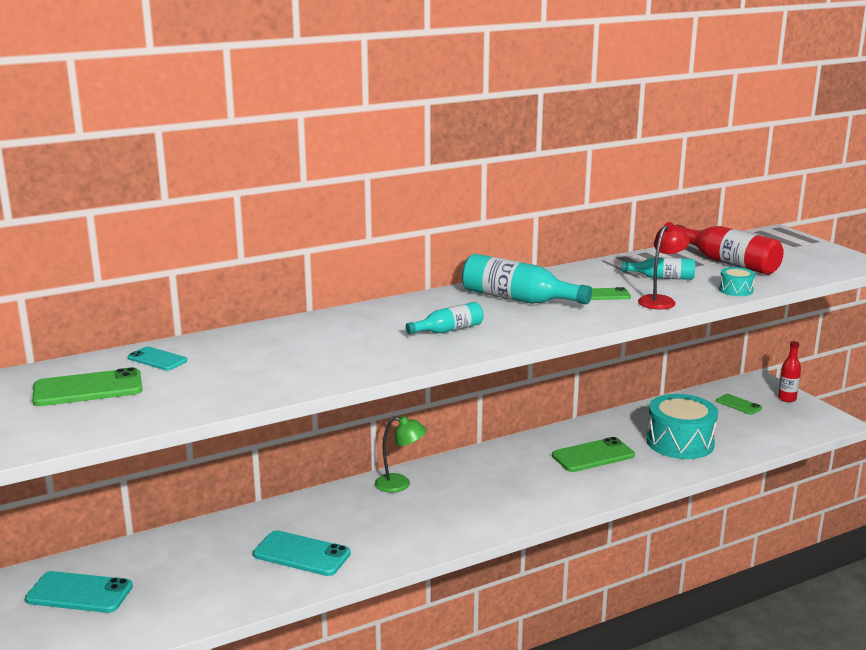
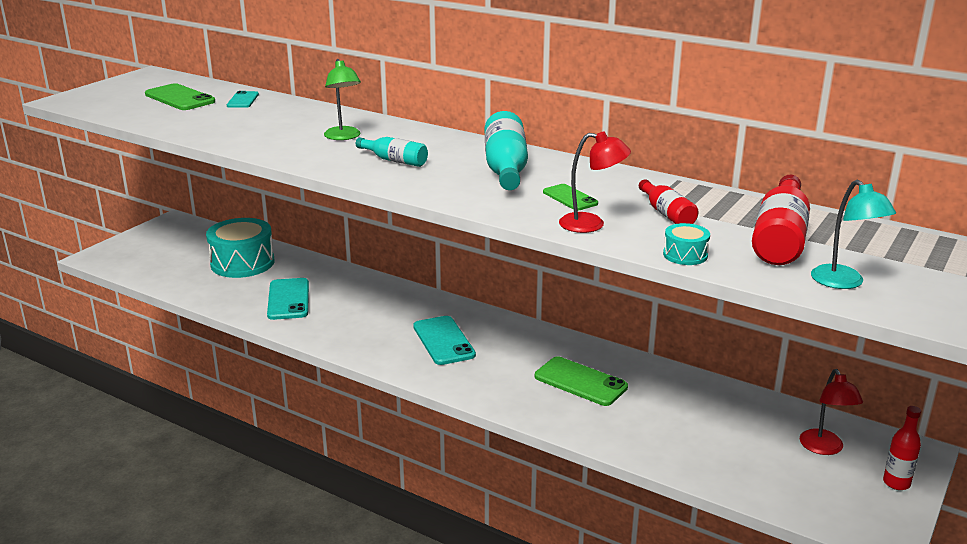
camera: 60 degrees right, 5 degrees up
turquoise phone [25,571,133,613] -> turquoise phone moved to [413,316,476,365]
green lamp [375,416,427,493] -> green lamp moved to [324,59,361,140]
turquoise bottle [622,257,695,280] -> red bottle [639,179,698,224]
turquoise drum [646,394,718,459] -> turquoise drum moved to [206,218,275,278]
green phone [716,394,762,415] -> red lamp [800,369,863,455]
none -> turquoise lamp [811,180,896,289]

